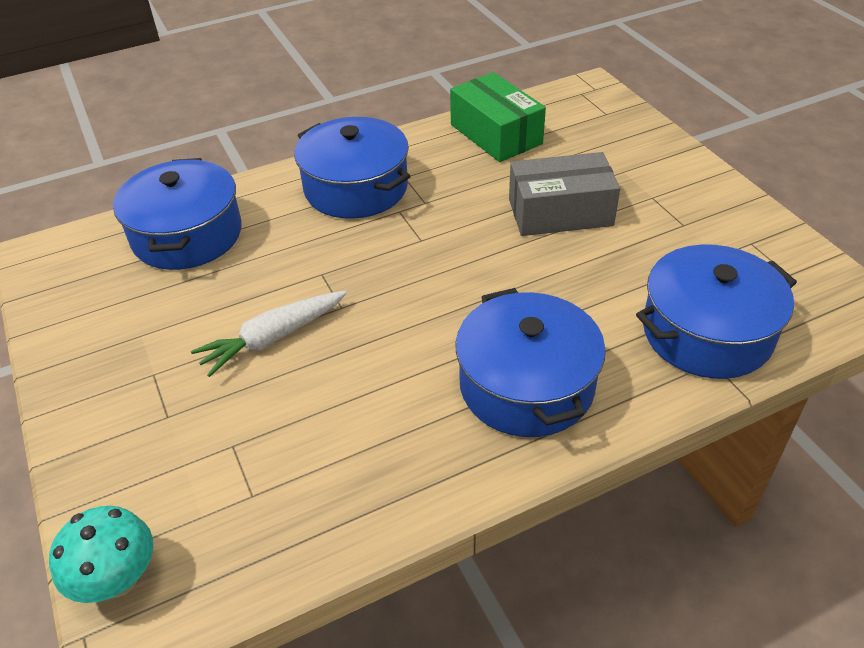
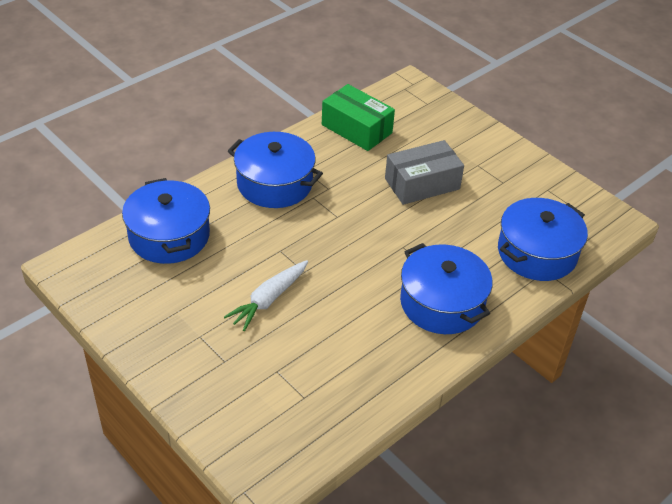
camera: 20 degrees left, 0 degrees up
turquoise mushroom [49,506,153,603] -> none

